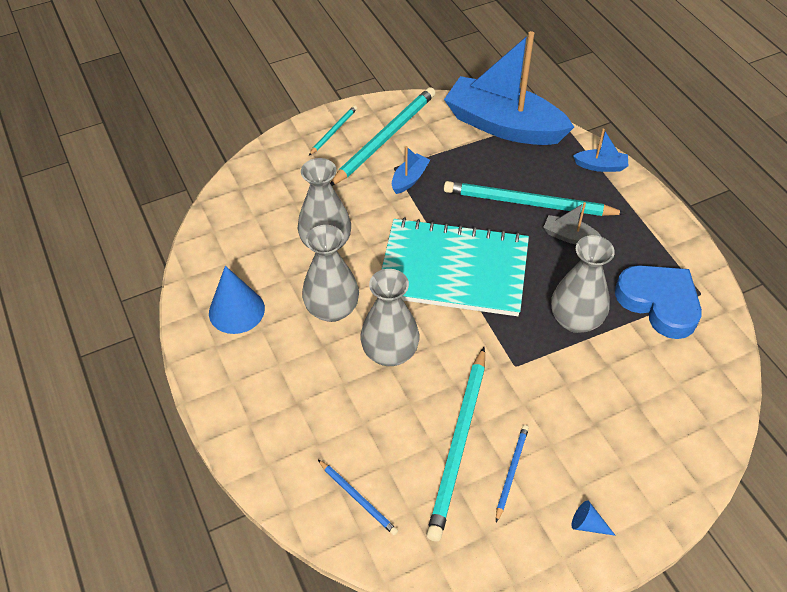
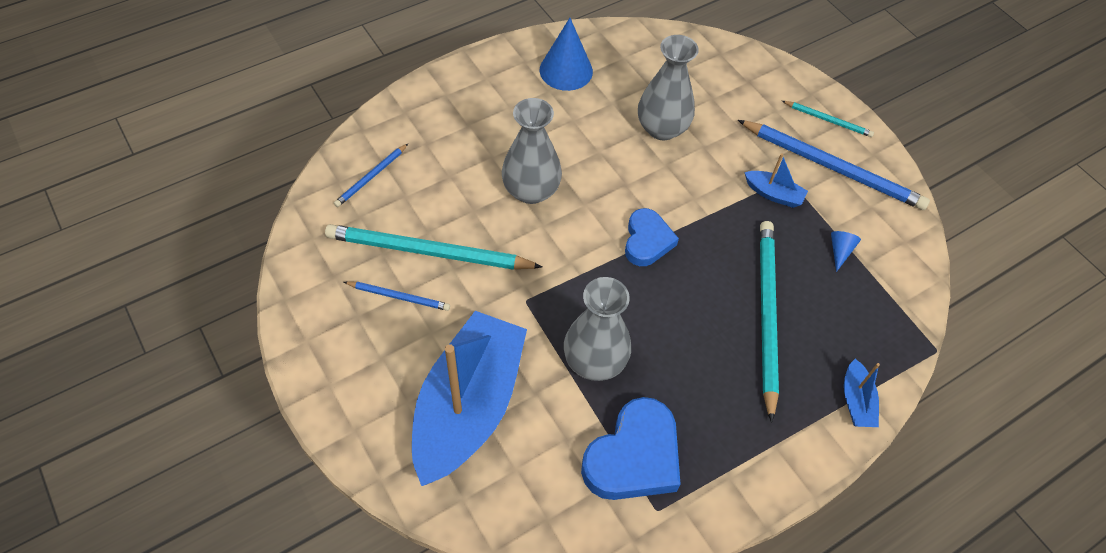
camera: 80 degrees right, 5 degrees up
grey vase [302,225,359,322] -> none
turquoise pencil [330,87,435,186] -> blue pencil [738,120,930,210]
turquoise notebook [381,218,529,316] -> blue heart [625,208,679,266]
blue boat [444,31,574,145] -> blue boat moved to [412,311,527,486]
grey boat [543,202,601,244] -> none
blue cone [571,500,616,536] -> blue cone moved to [831,231,861,272]

